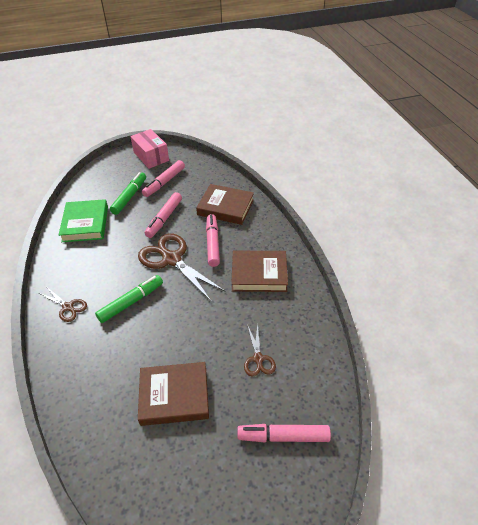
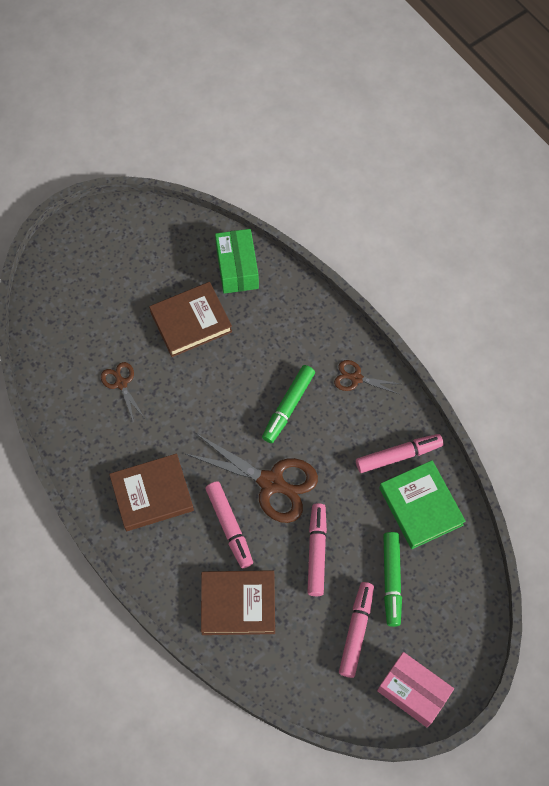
camera: 160 degrees right, 20 degrees up
pink marker [237,424,331,442] -> pink marker moved to [356,434,444,473]
none -> green box [215,229,259,294]

